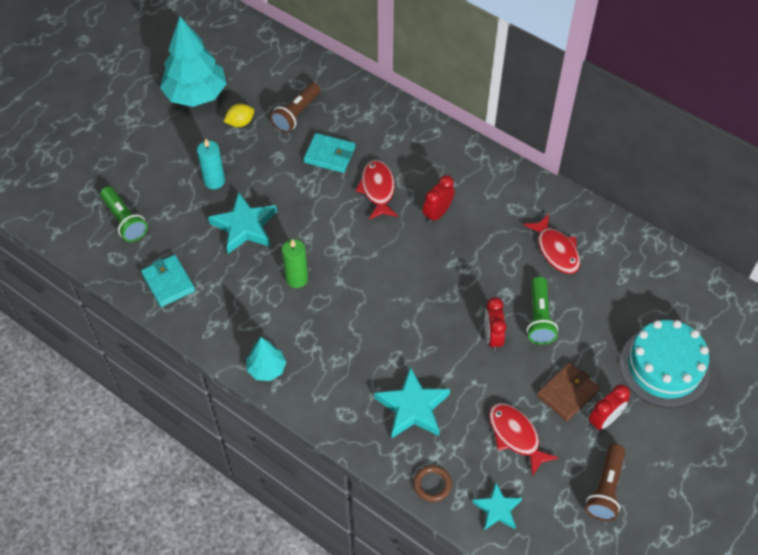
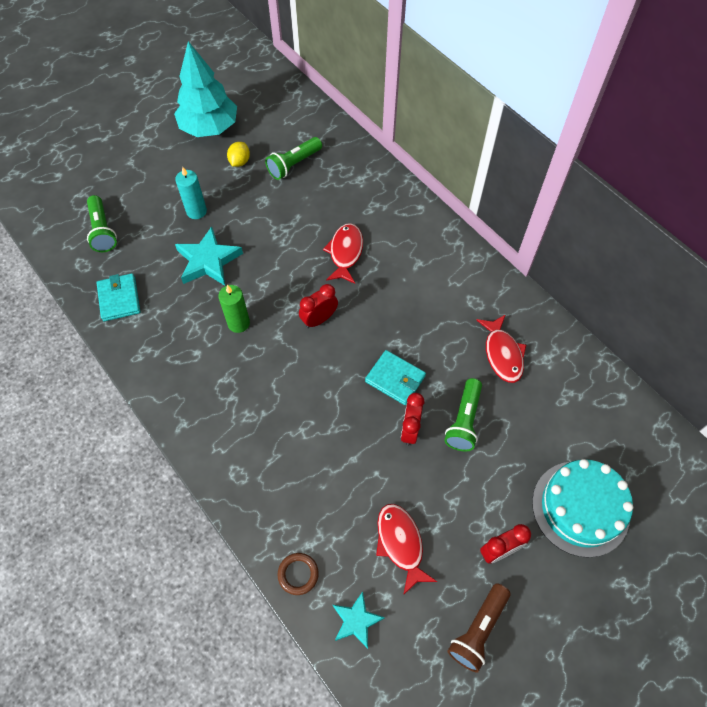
camera: 15 degrees right, 5 degrees up
yellow lemon [224,104,254,127] -> yellow lemon turned 60 degrees counterclockwise [227,142,250,167]
turquoise tree [247,337,286,381] -> none
brown flashlight [270,82,321,133] -> green flashlight [265,137,322,180]
turquoise wallet [304,133,355,173] -> turquoise wallet moved to [365,350,426,405]
turquoise star [374,367,450,439] -> none
red clock [423,175,455,223] -> red clock moved to [299,284,338,328]
brown wallet [537,363,600,421] -> none

